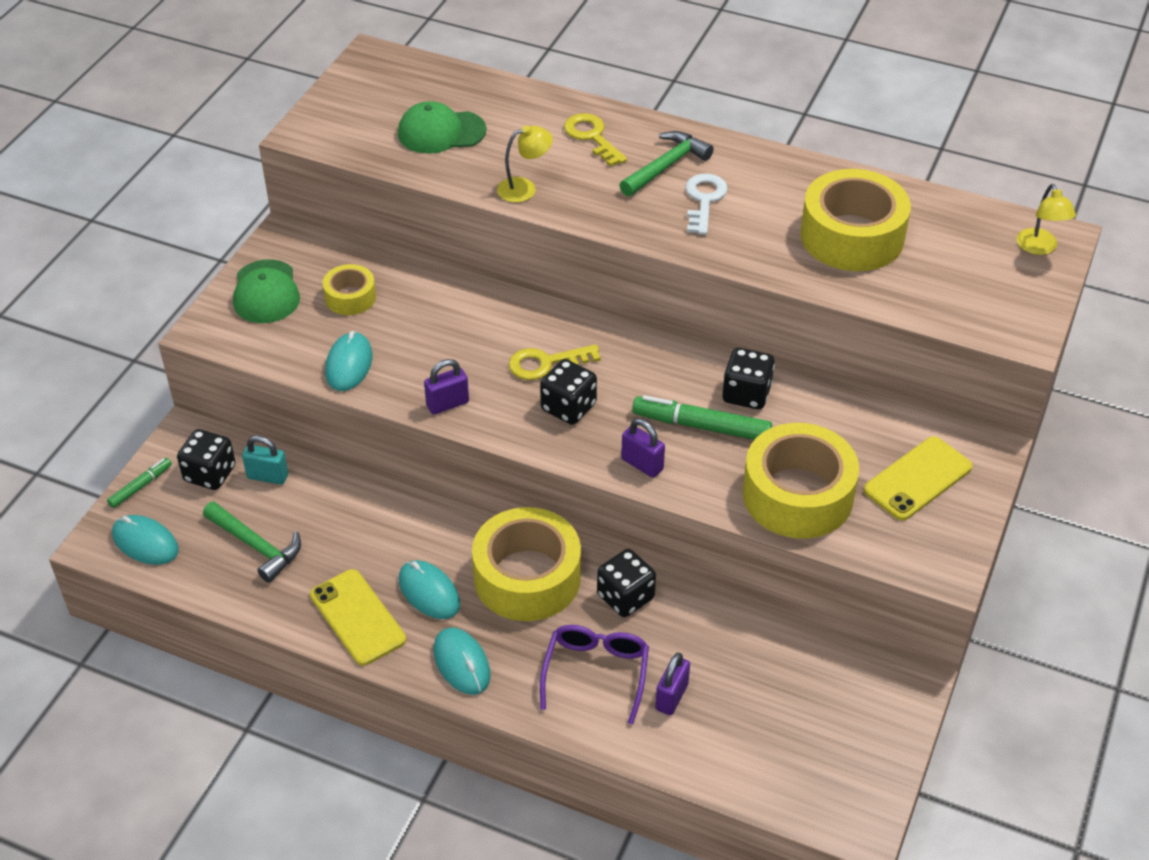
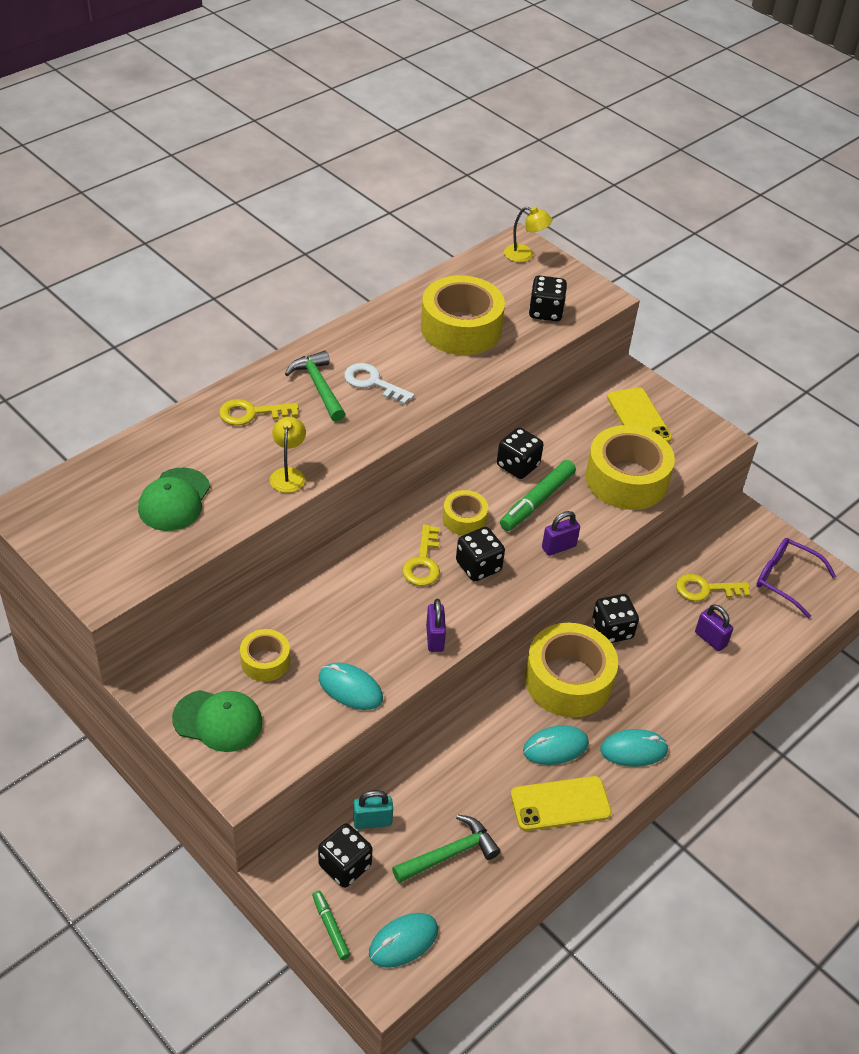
camera: 70 degrees left, 0 degrees up
turquoise padlock [242,436,288,485] -> turquoise padlock turned 45 degrees clockwise [353,790,393,829]
purple glasses [540,625,649,724] -> purple glasses moved to [757,538,836,618]
none -> yellow tape [443,490,488,536]
none -> black dice [529,275,567,321]
none -> yellow key [676,574,750,601]

